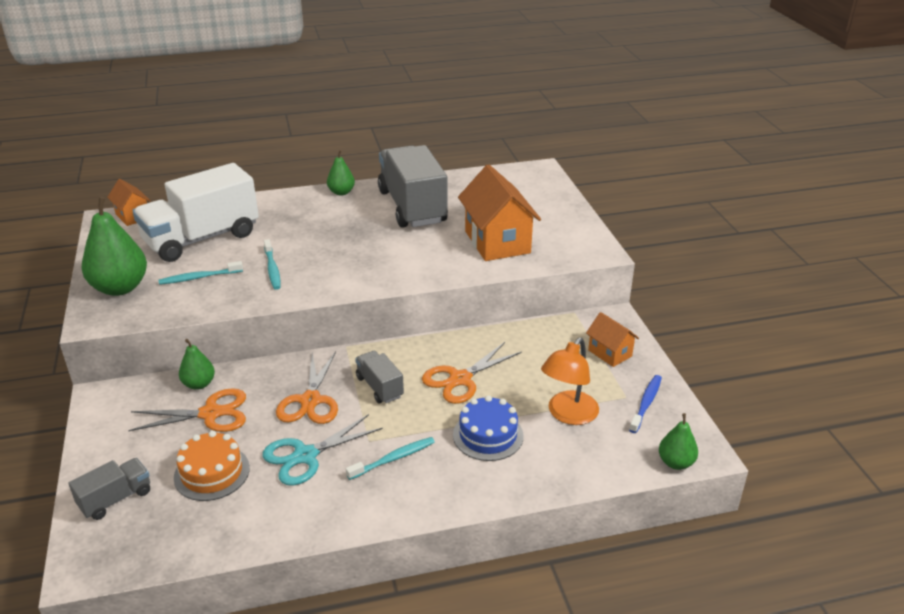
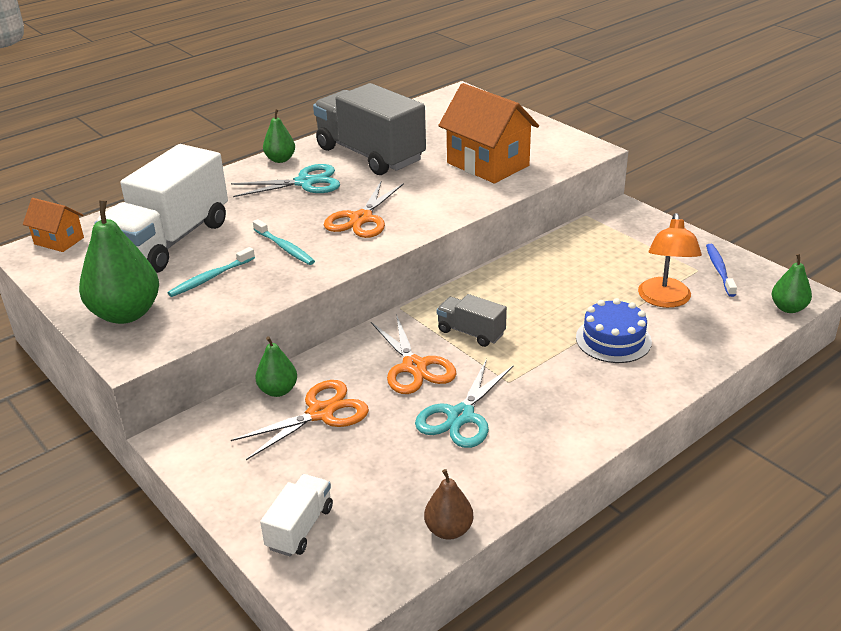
camera: 25 degrees left, 0 degrees up
grey truck [68,458,150,520] -> white truck [260,474,333,557]
orange cake [174,431,250,501] -> none
turquoise toothbrush [346,437,435,480] -> none
orange scissors [422,342,522,404] -> orange scissors moved to [324,182,404,238]
orange house [586,312,639,367] -> none
none -> turquoise scissors [231,164,340,197]
none -> brown pear [424,469,473,540]

